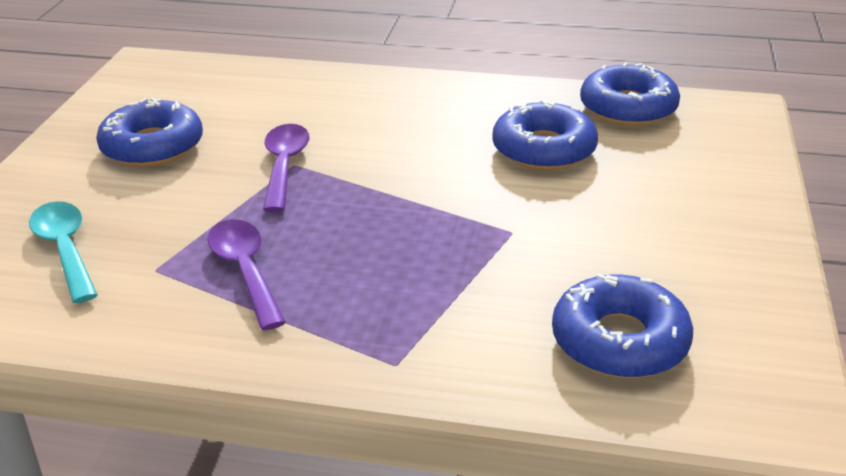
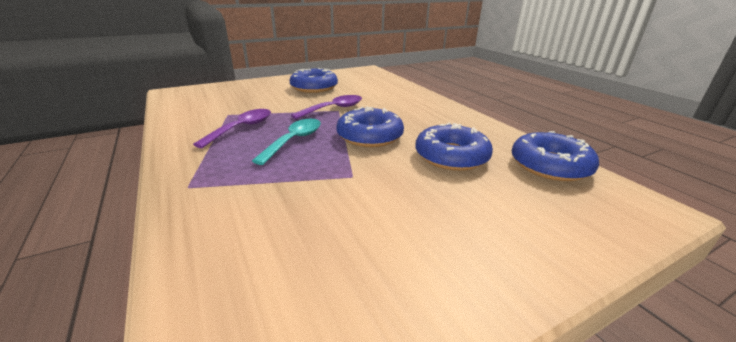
camera: 50 degrees right, 5 degrees down
turquoise spoon [29,201,98,303] -> turquoise spoon moved to [252,119,321,165]
blue donut [552,274,693,378] -> blue donut moved to [336,106,404,147]

